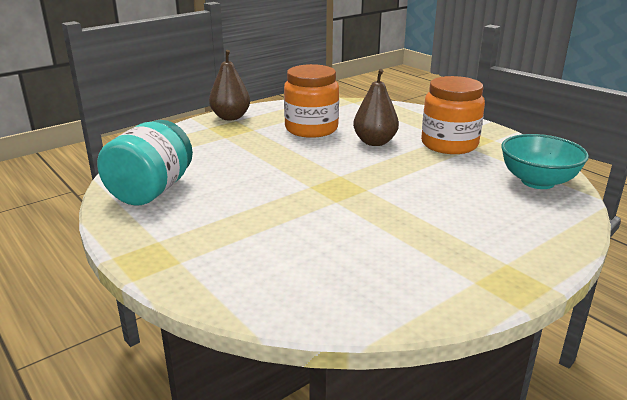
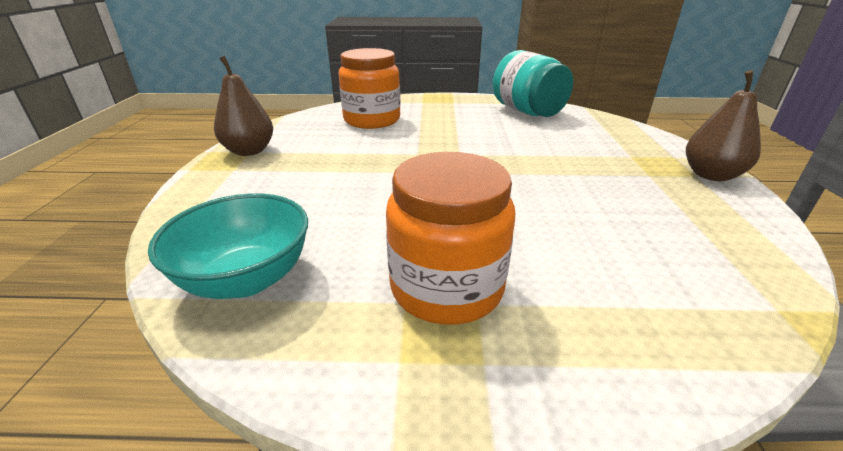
camera: 130 degrees right, 5 degrees up
orange jar [284,64,339,138] -> orange jar moved to [338,48,400,129]
brown pear [353,69,399,146] -> brown pear moved to [214,56,273,156]

